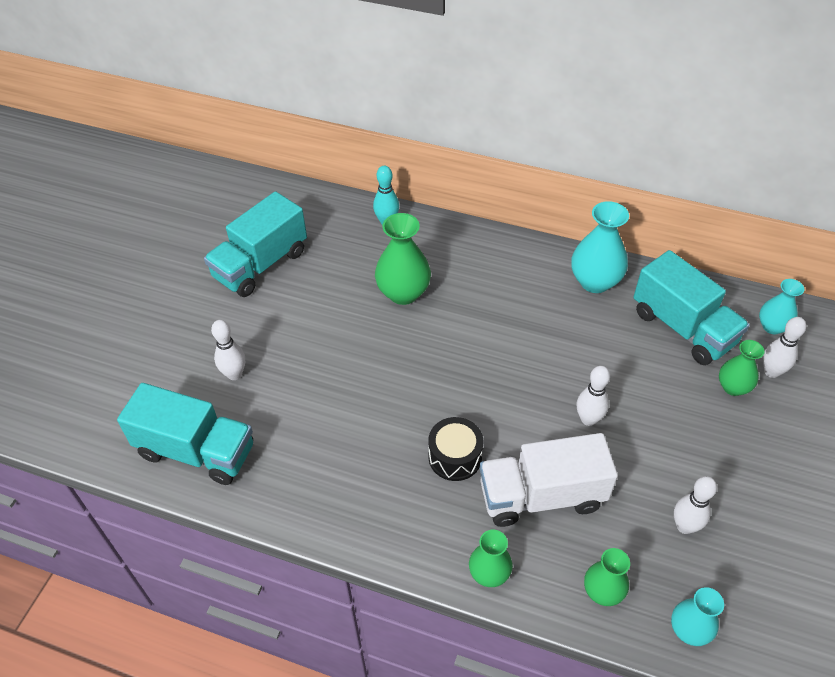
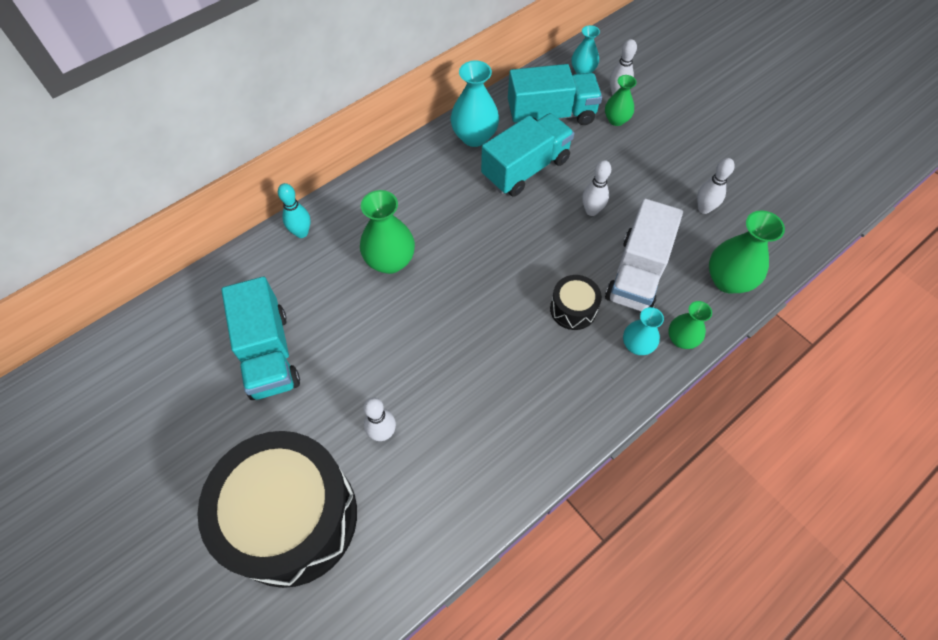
camera: 60 degrees left, 10 degrees up
turquoise truck [117,383,253,485] -> turquoise truck moved to [481,113,574,197]
green vase [584,548,630,606] -> green vase [709,211,785,293], size x1.63
turquoise vase [671,587,724,646] -> turquoise vase moved to [623,307,664,355]
none -> black drum [197,431,357,588]

